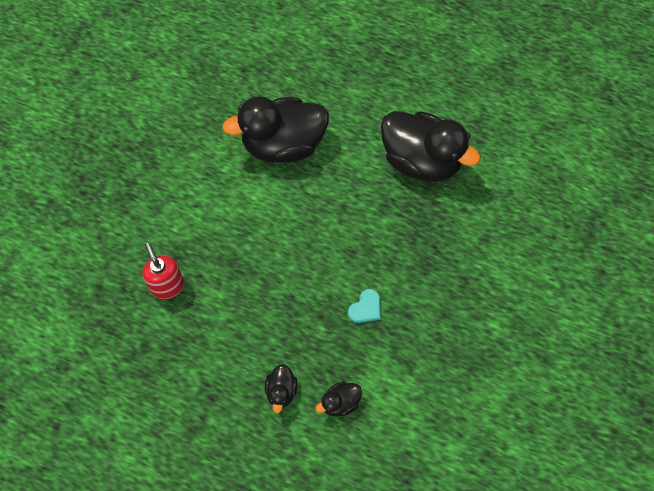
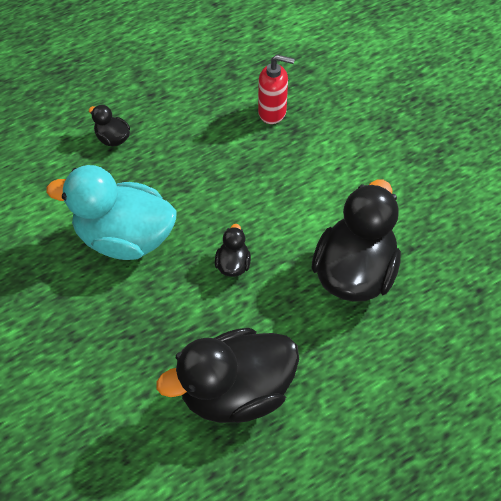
camera: 125 degrees right, 10 degrees down
black duck [316,381,362,417] -> black duck moved to [215,224,251,277]
turquoise heart [348,289,381,323] -> turquoise duck [46,165,176,260]

